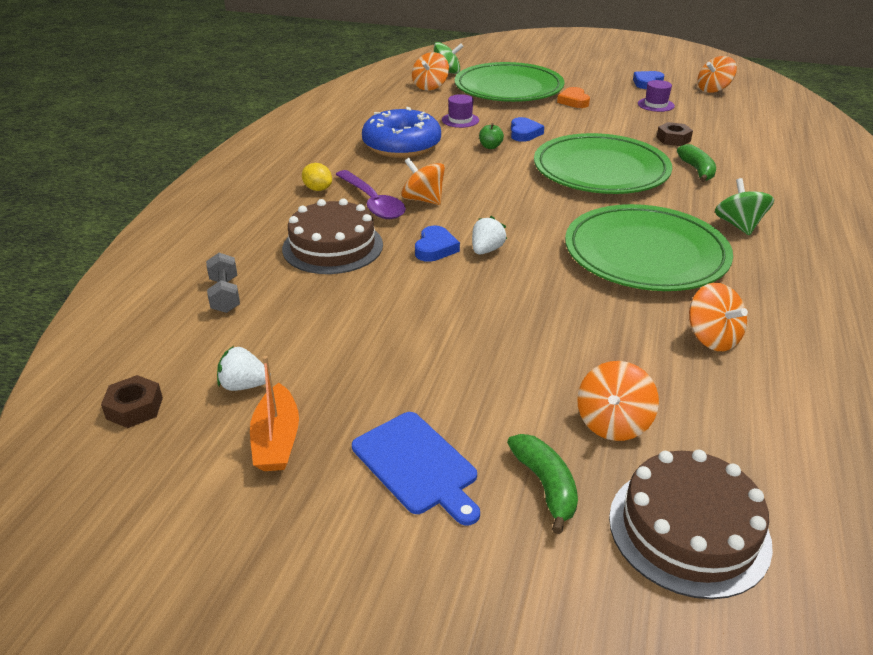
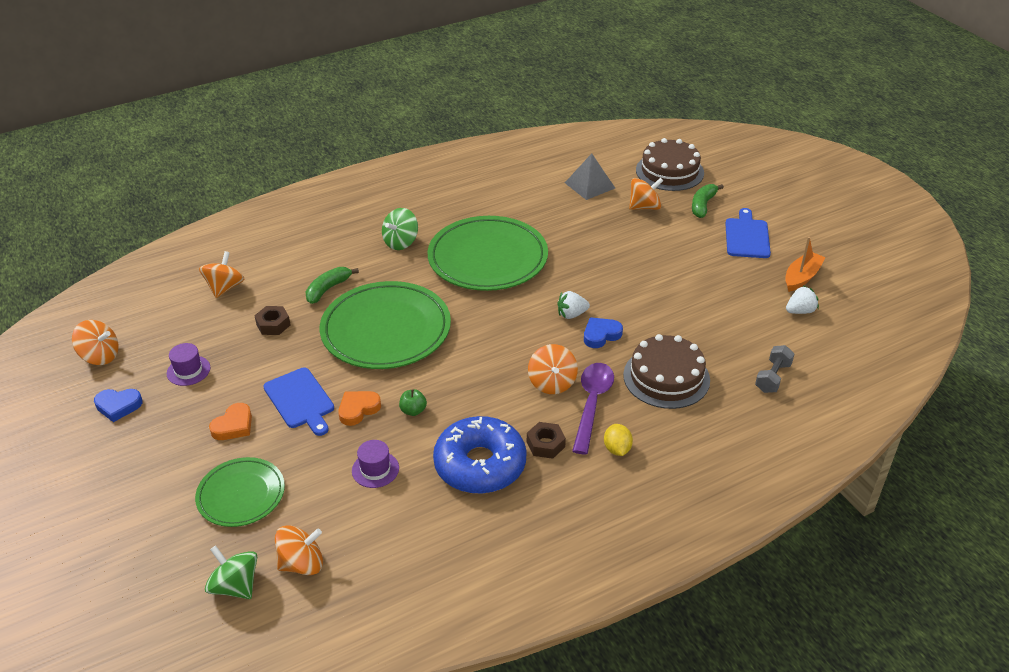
camera: 135 degrees left, 5 degrees up
brown nut [101,375,163,428] -> brown nut moved to [527,422,566,459]
white strawberry [217,346,271,391] -> white strawberry turned 75 degrees counterclockwise [786,286,819,314]
green plate [455,62,565,102] -> green plate [195,457,285,527], size x0.57
blue heart [511,117,544,142] -> orange heart [338,391,381,426]
orange spinning top [689,283,748,351] -> orange spinning top moved to [199,251,244,298]
none -> blue cutting board [263,368,334,436]
none -> grey pyramid [565,153,615,200]

